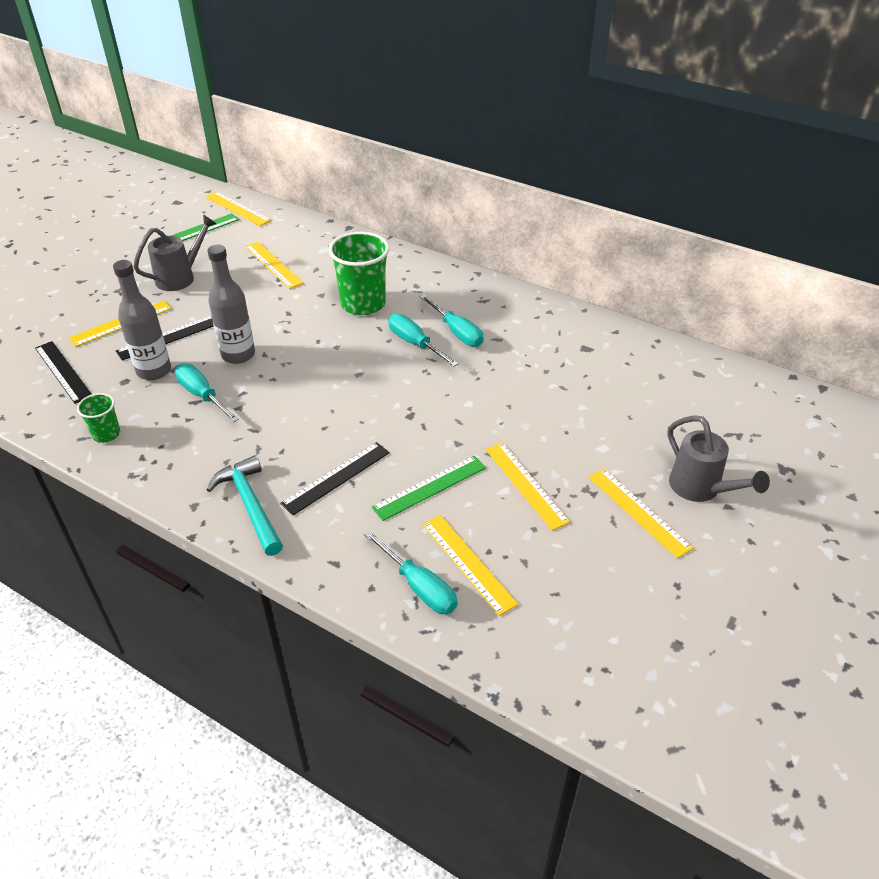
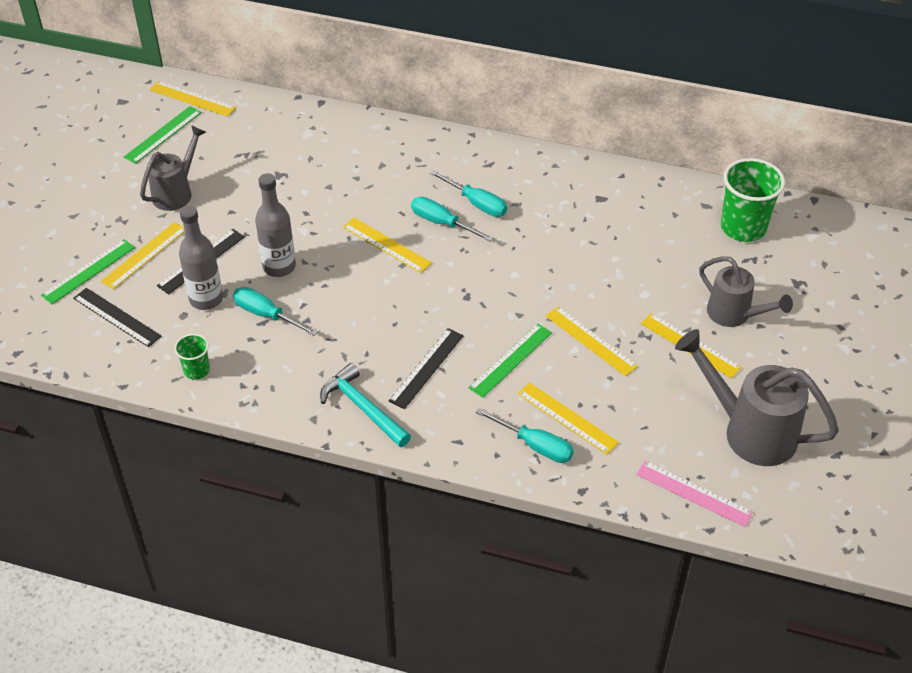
camera: 15 degrees left, 5 degrees up
yellow ruler [245,241,304,289] -> yellow ruler moved to [343,217,432,273]
green cup [329,232,389,315] -> green cup moved to [721,158,785,242]
none -> green ruler [41,239,135,304]
none -> pink ruler [636,461,753,527]
none -> grey watering can [675,329,839,466]

